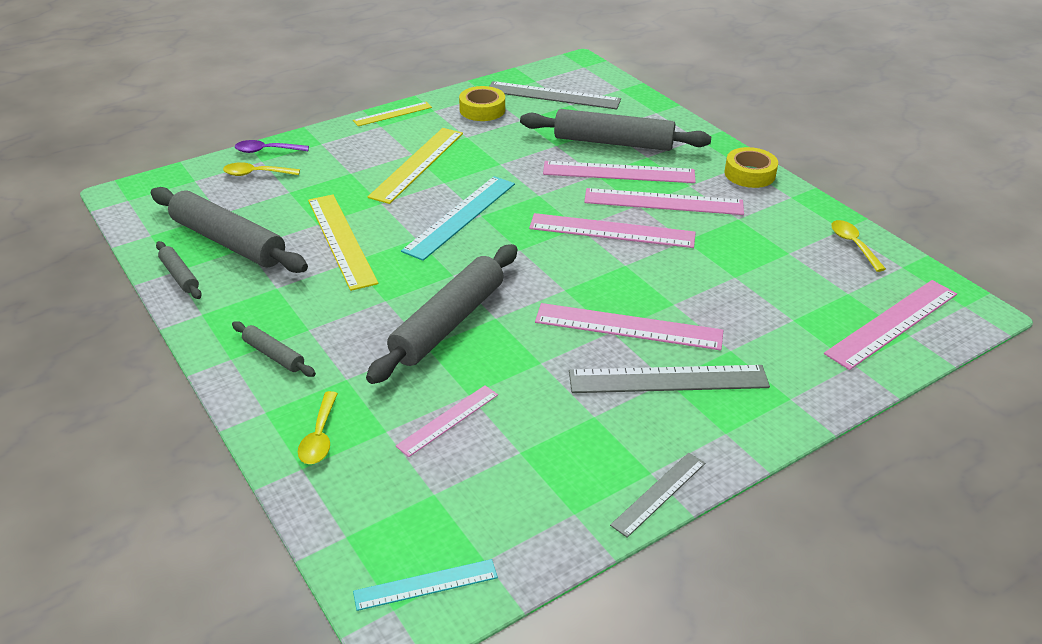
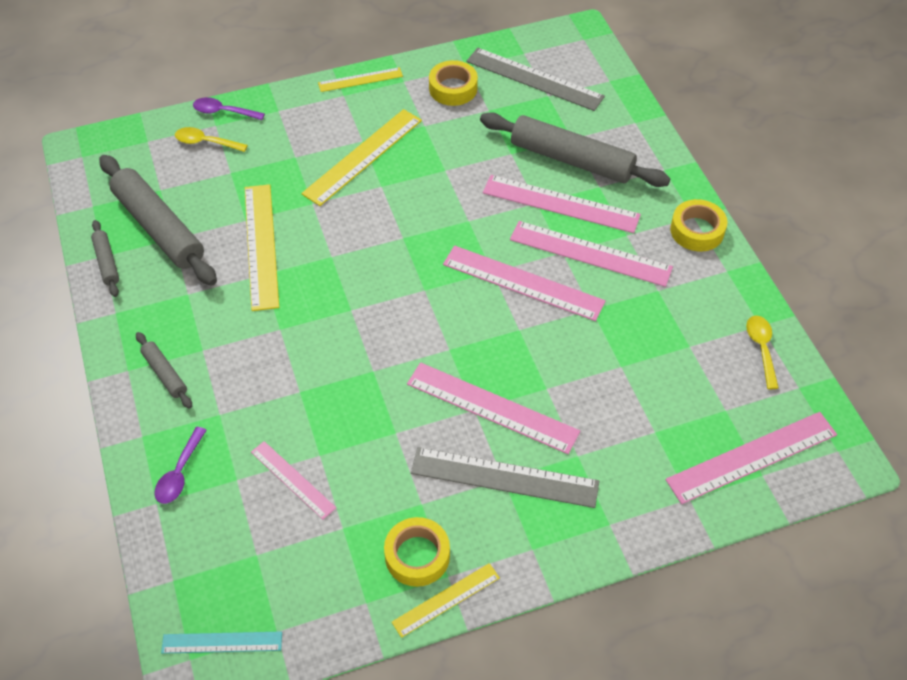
camera: 15 degrees right, 15 degrees up
yellow spoon [298,391,338,464] -> purple spoon [154,427,207,504]
grey rolling pin [366,244,517,384] -> none
pink ruler [396,385,498,457] -> pink ruler turned 75 degrees clockwise [251,441,336,519]
turquoise ruler [401,176,515,261] -> none
grey ruler [610,453,705,538] -> yellow ruler [392,563,500,638]
none -> yellow tape [384,517,450,587]

